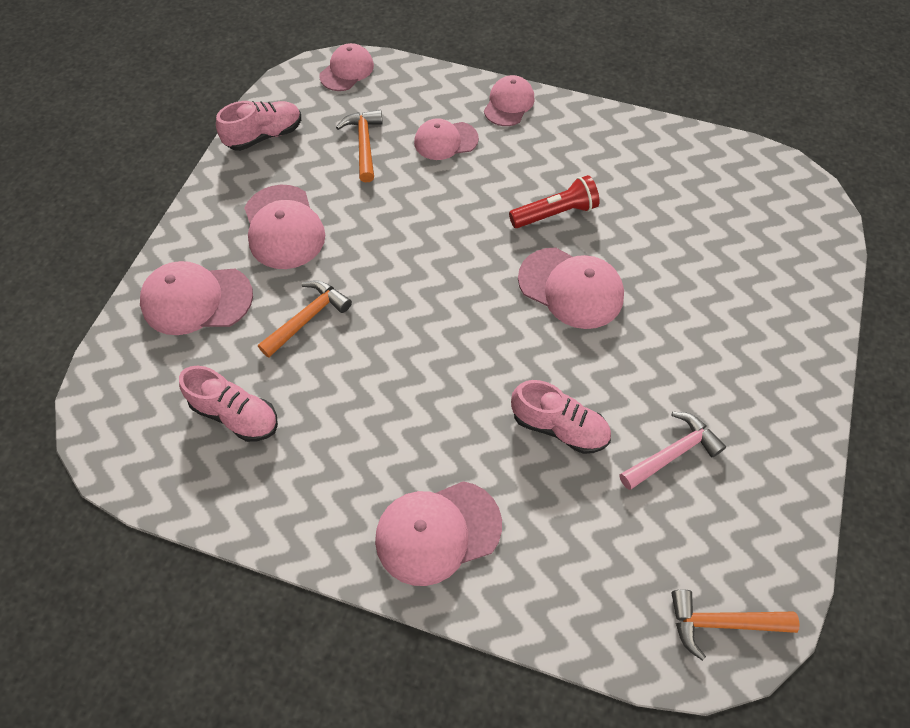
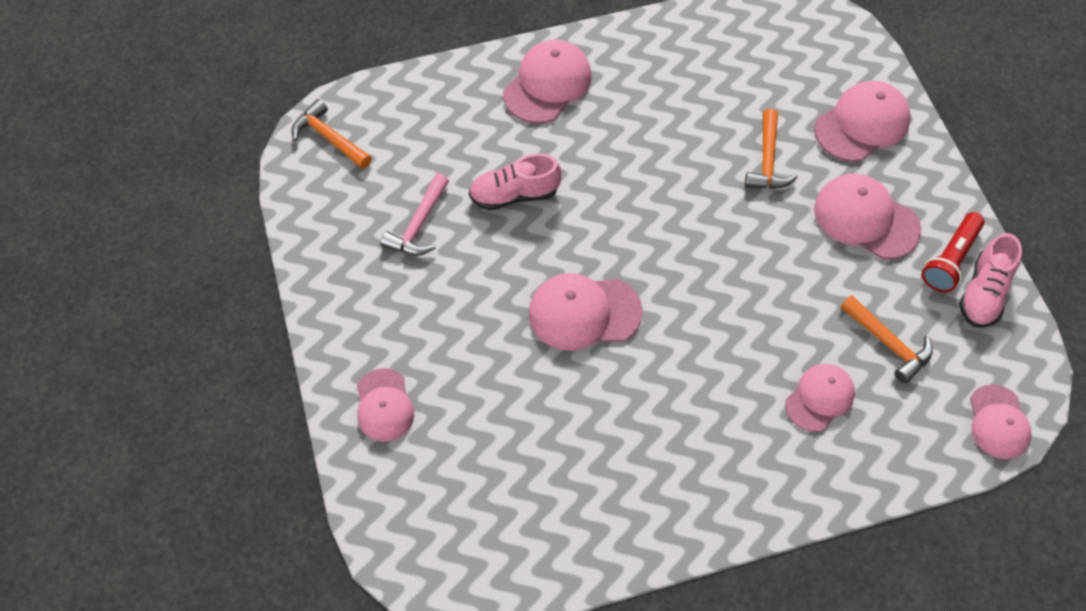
camera: 145 degrees right, 0 degrees up
pink shoe [179,366,278,442] -> none
pink cap [484,75,535,126] -> pink cap moved to [357,368,414,442]
red flashlight [509,175,600,228] -> red flashlight moved to [922,212,985,292]
orange hammer [671,590,800,661] -> orange hammer turned 105 degrees counterclockwise [291,99,372,169]

